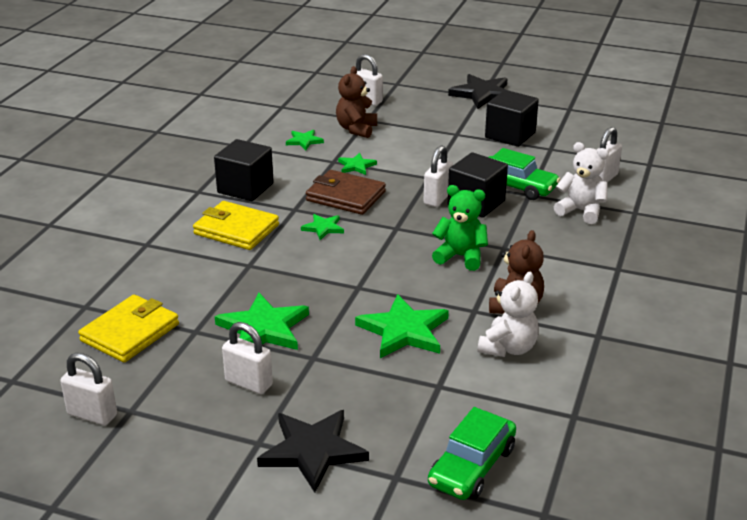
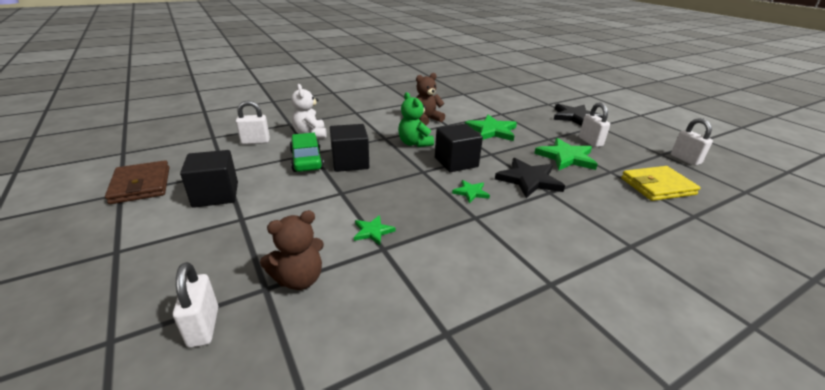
camera: 140 degrees left, 0 degrees up
yellow wallet [193,201,279,250] -> none
black cube [214,139,274,201] -> black cube moved to [435,124,483,172]
green star [286,130,324,150] -> none
brown wallet [306,170,386,215] -> brown wallet moved to [105,160,169,204]
white padlock [424,145,453,207] -> none
green car [428,407,516,500] -> none
black star [448,74,508,109] -> black star moved to [495,158,565,198]
white teddy bear [477,272,539,357] -> none

